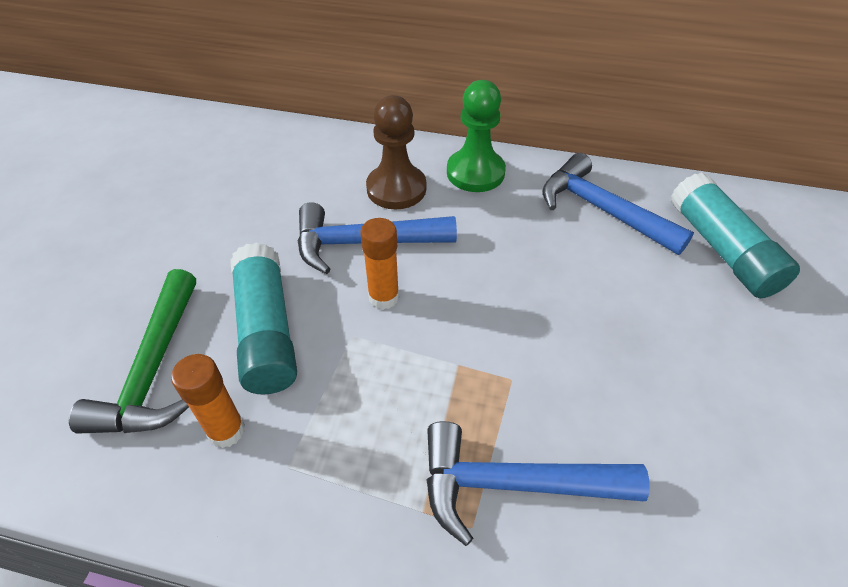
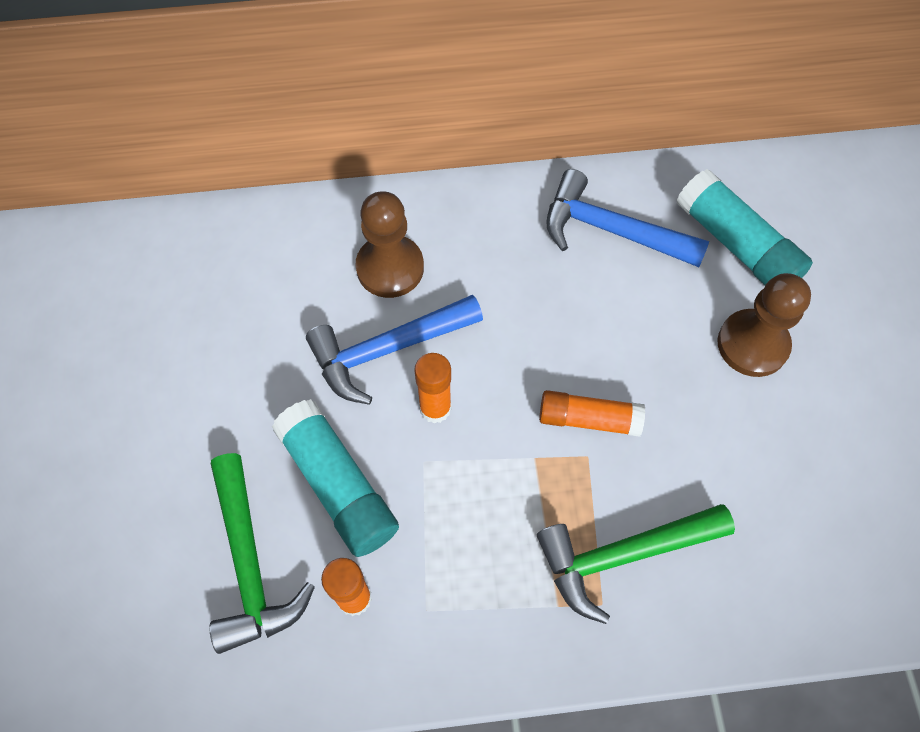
camera: 20 degrees left, 15 degrees up
blue hammer [426,421,650,546] -> green hammer [537,504,735,624]
green pawn [447,80,506,192] -> none
none -> orange glue stick [539,390,645,437]
none -> brown pawn [717,273,811,377]

